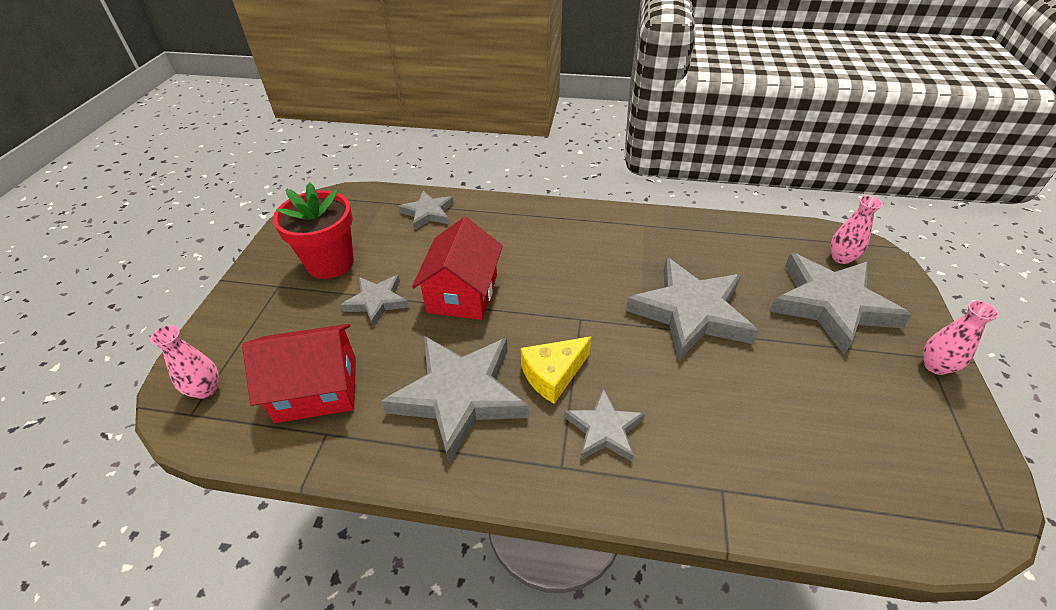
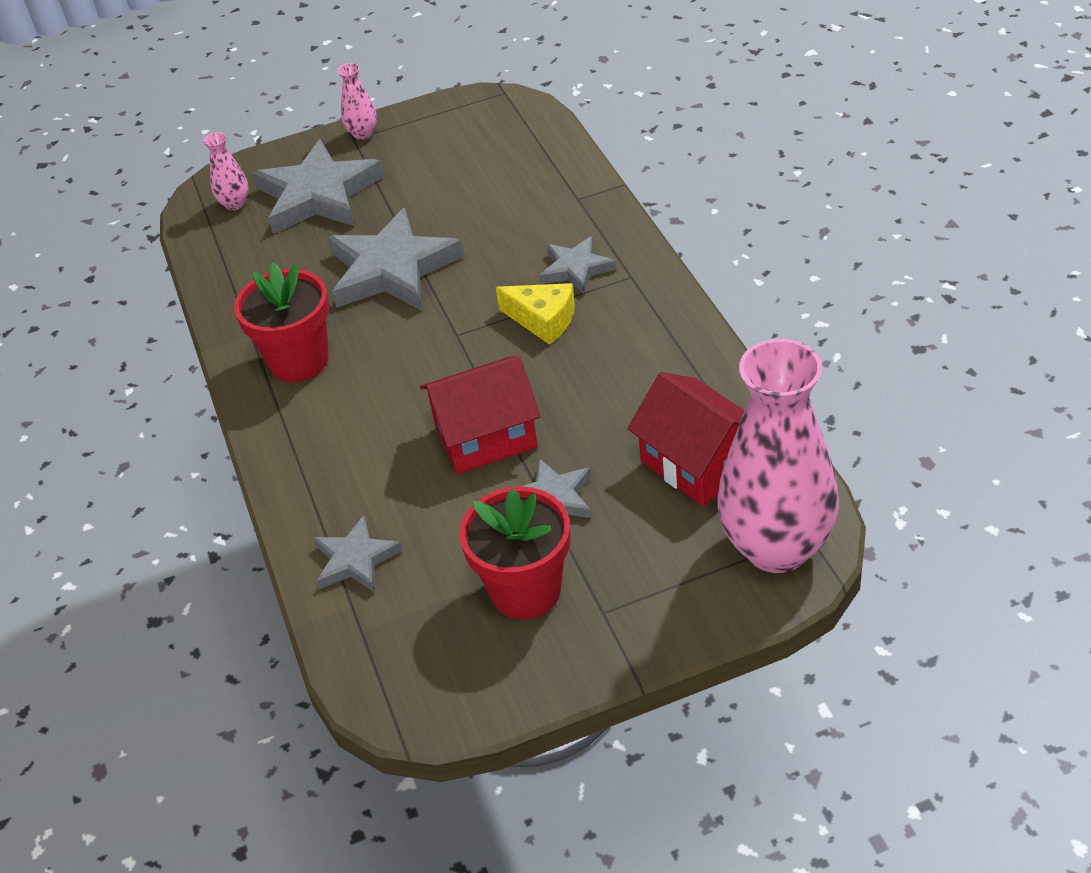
camera: 115 degrees left, 0 degrees up
pink vase [150,325,219,399] -> pink vase [717,339,839,573], size x2.41
grey star [381,336,529,464] -> none
none -> red flower pot [234,263,329,382]

